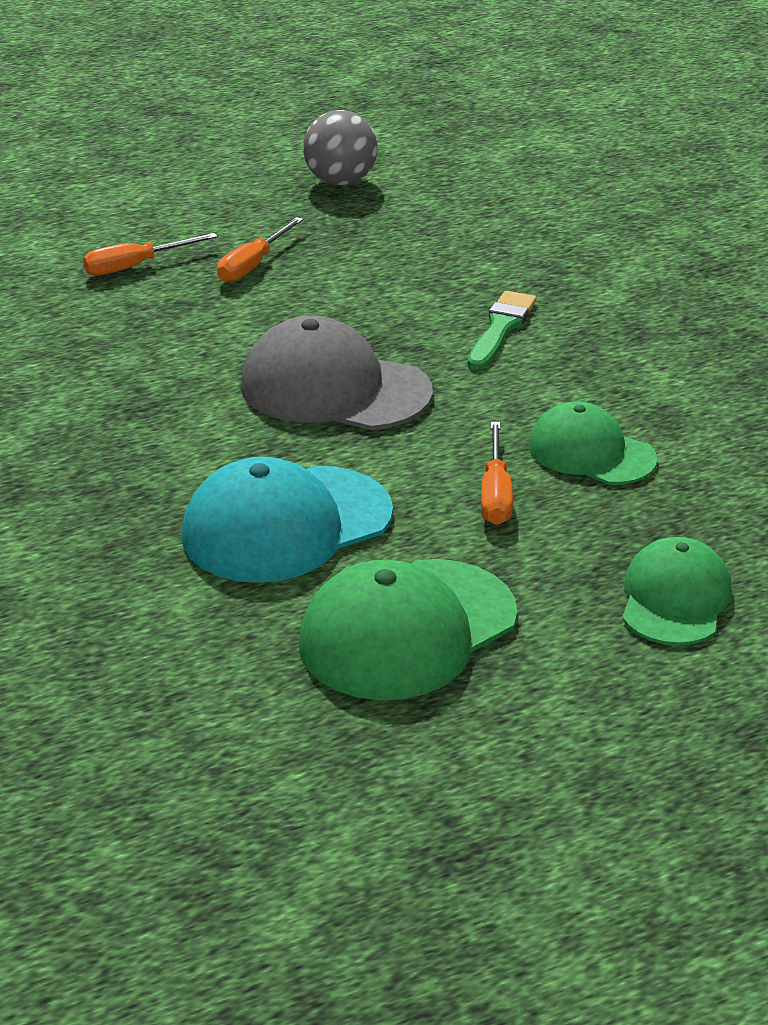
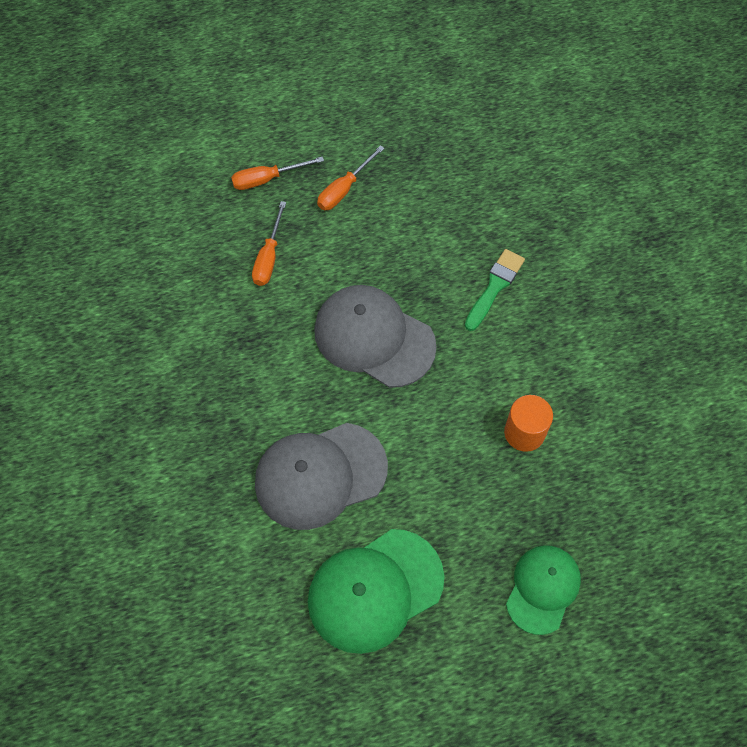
camera: 10 degrees right, 30 degrees up
turquoise cap [182,457,393,583] -> grey cap [255,423,388,530]
grey ball [303,110,377,186] -> none
orange screwdriver [481,422,513,525] -> orange screwdriver moved to [252,201,286,286]
green cap [529,401,657,485] -> orange cylinder [504,395,553,452]

